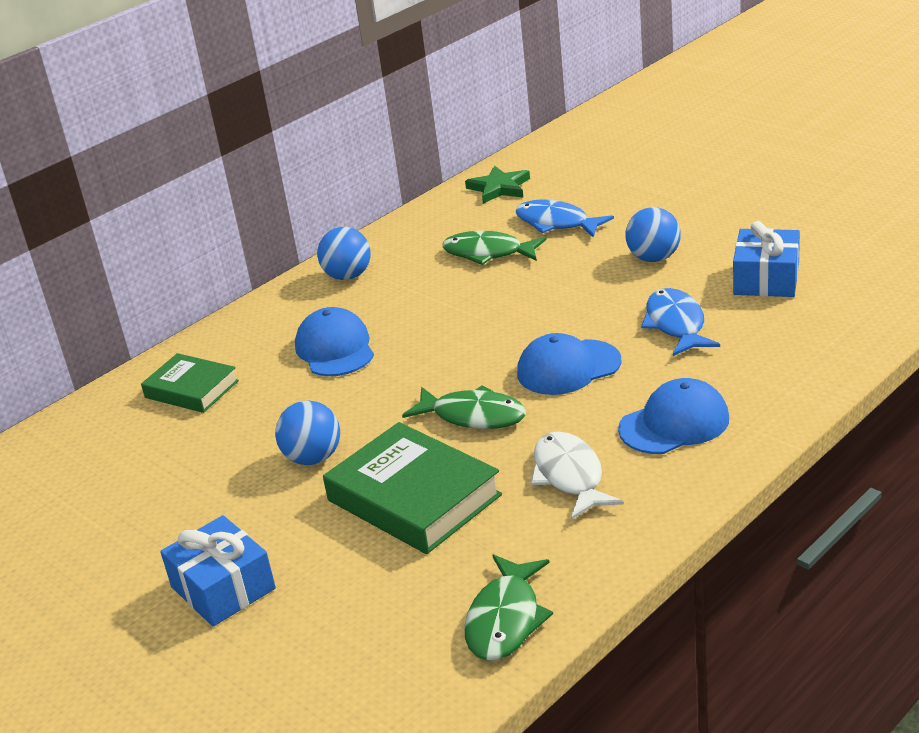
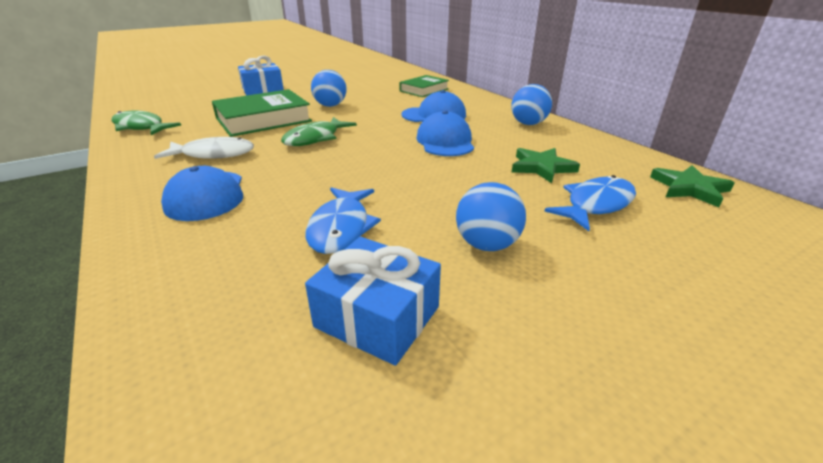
camera: 100 degrees right, 0 degrees up
green fish [442,231,547,265] -> green star [512,148,580,183]
blue cap [517,333,622,395] -> blue cap moved to [416,110,474,156]
blue fish [641,288,720,356] -> blue fish turned 90 degrees clockwise [306,187,381,254]

